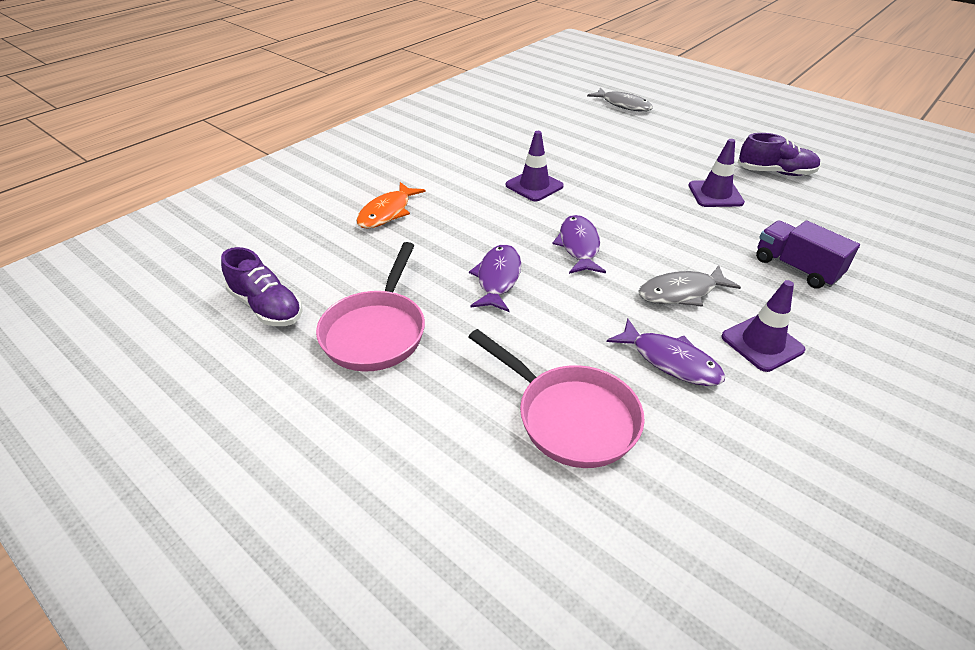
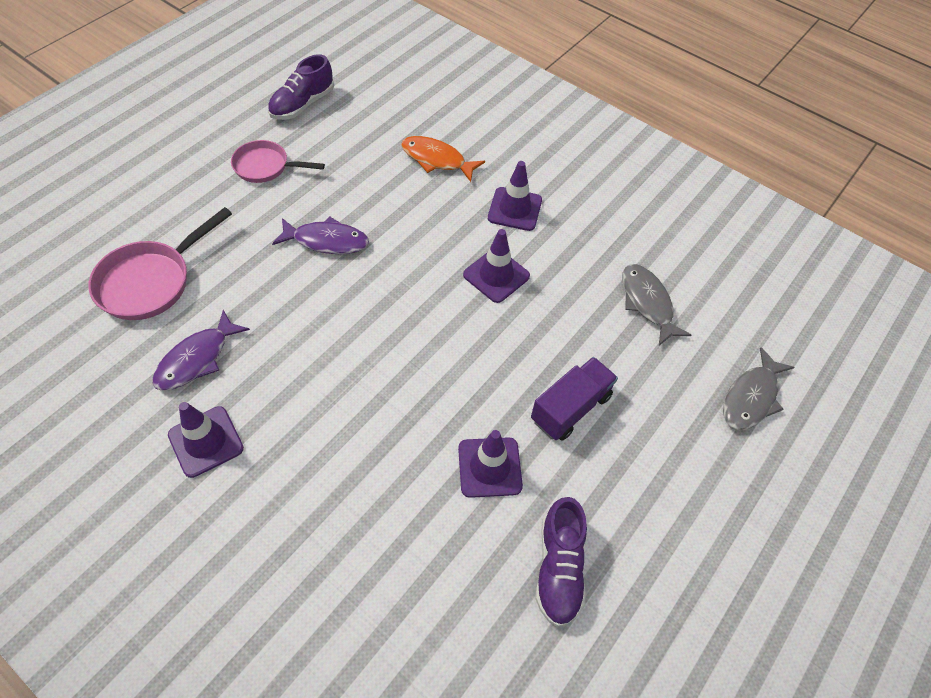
camera: 85 degrees right, 15 degrees up
pink pan [316,242,425,372] -> pink pan [231,140,325,183], size x0.66
purple fish [553,215,606,274] -> none
grey fish [638,265,741,307] -> grey fish moved to [623,264,691,346]
purple truck [756,221,860,289] -> purple truck moved to [531,357,618,441]
none -> purple traffic cone [488,161,542,231]

